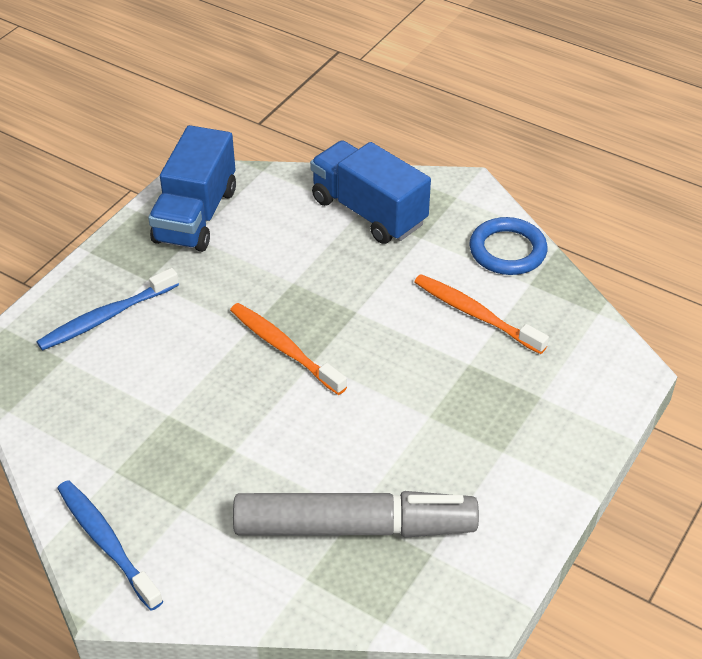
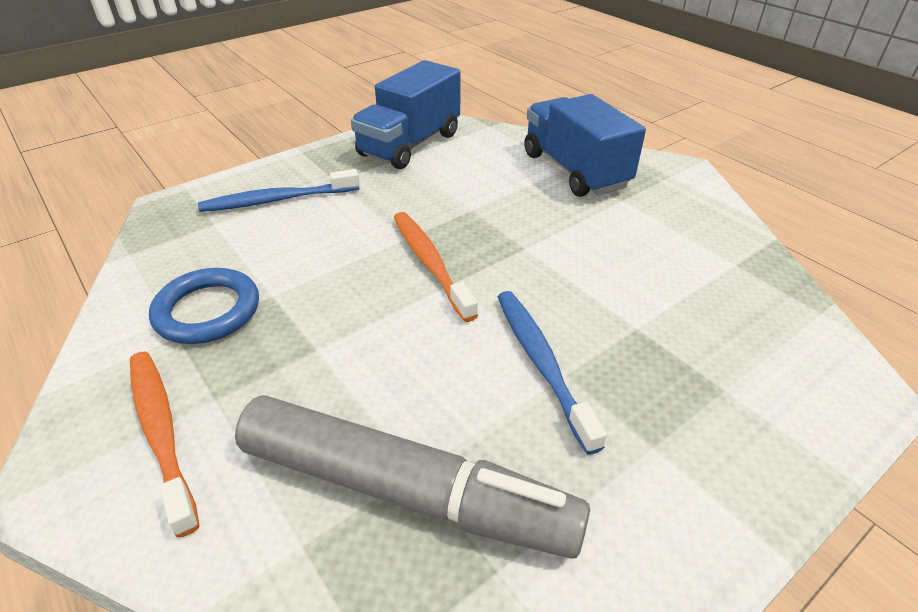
camera: 20 degrees right, 5 degrees down
blue toothbrush [57,480,163,611] -> blue toothbrush moved to [498,291,607,455]
orange toothbrush [414,274,549,354] -> orange toothbrush moved to [130,352,200,538]
blue ring [469,217,548,275] -> blue ring moved to [149,268,259,344]

